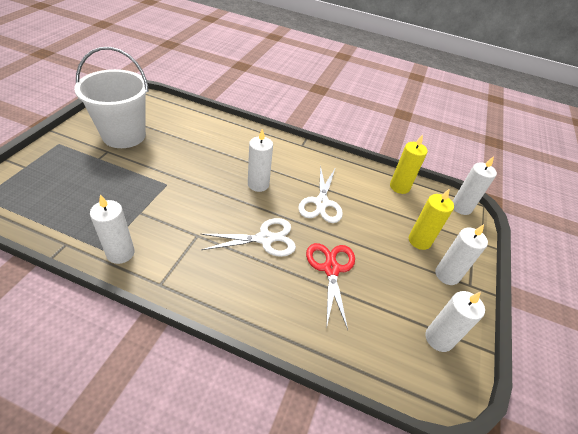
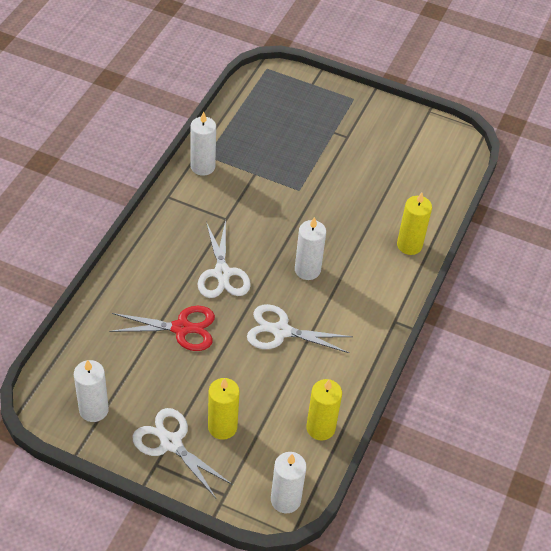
camera: 95 degrees right, 5 degrees up
white bucket [74,47,149,148] -> none
white candle [435,224,488,285] -> white scissors [133,408,233,498]
none -> yellow candle [397,193,432,255]

